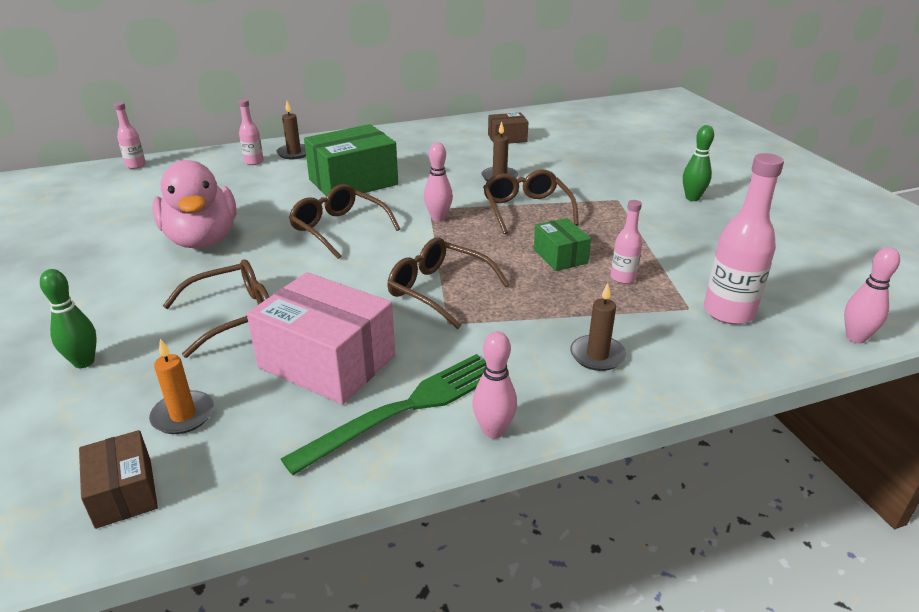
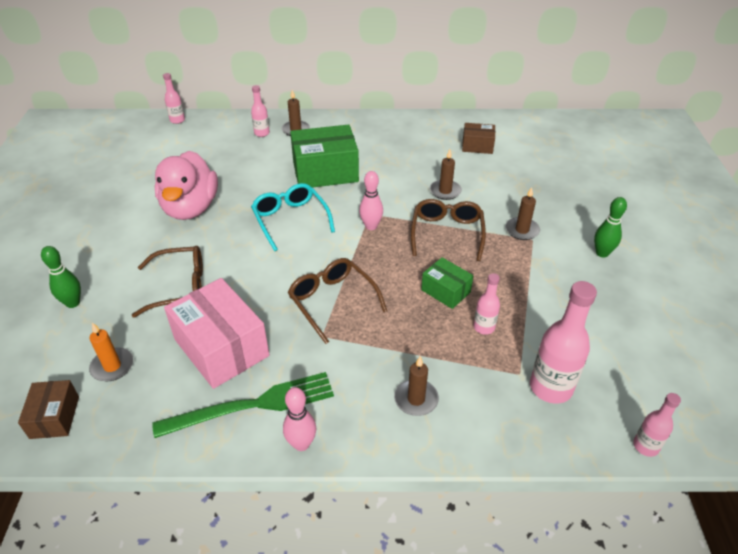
camera: 20 degrees right, 10 degrees up
brown glasses [289,184,400,259] -> turquoise glasses [251,183,335,251]
green box [534,218,591,271] -> green box turned 45 degrees counterclockwise [421,257,473,309]
pink bowling pin [844,247,900,343] -> pink bottle [633,393,681,457]
none -> brown candle [505,187,540,240]

